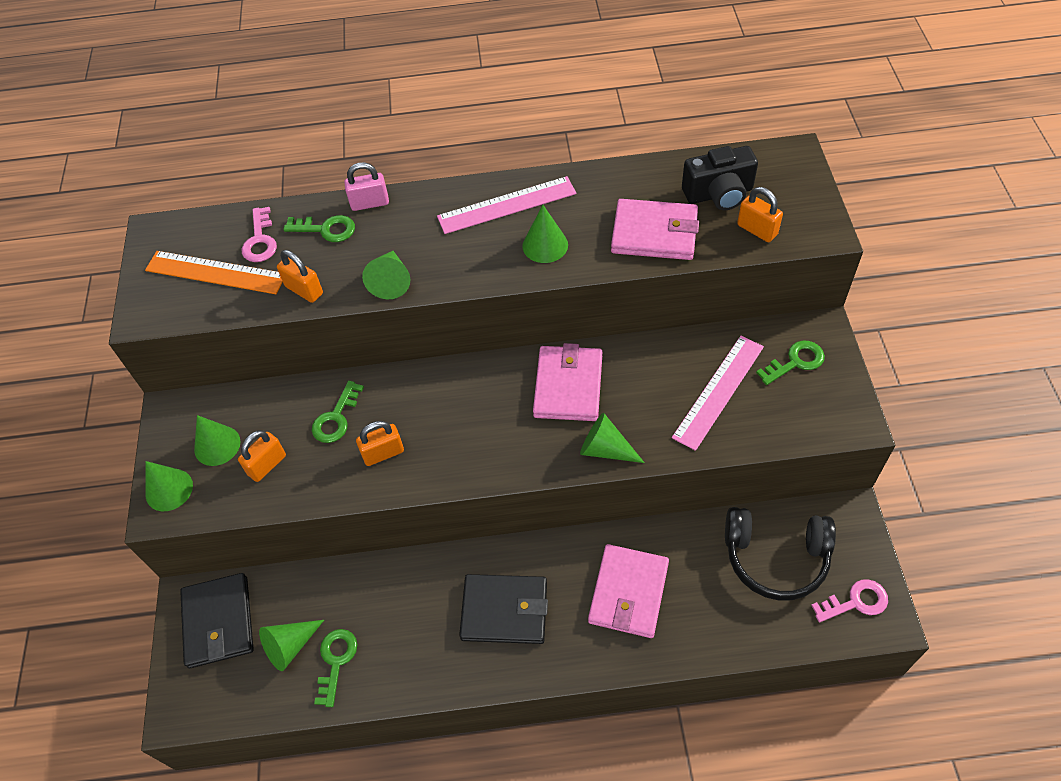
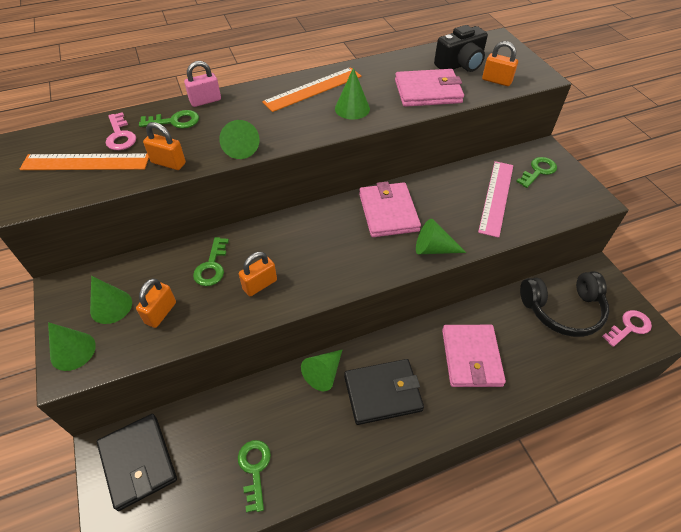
camera: 20 degrees left, 5 degrees down
green cone [259,620,324,671] -> green cone moved to [301,349,343,391]
pink ruler [437,176,576,234] -> orange ruler [262,67,361,112]

